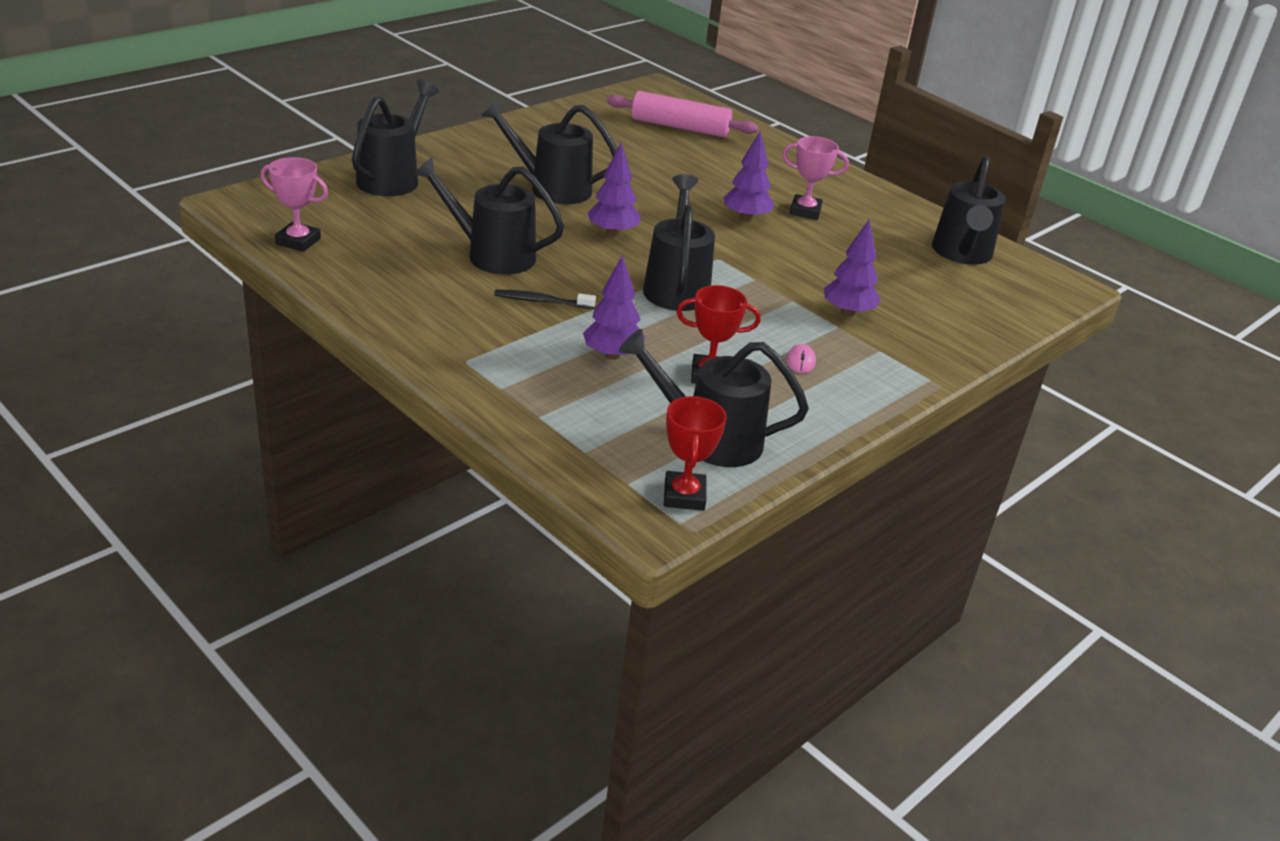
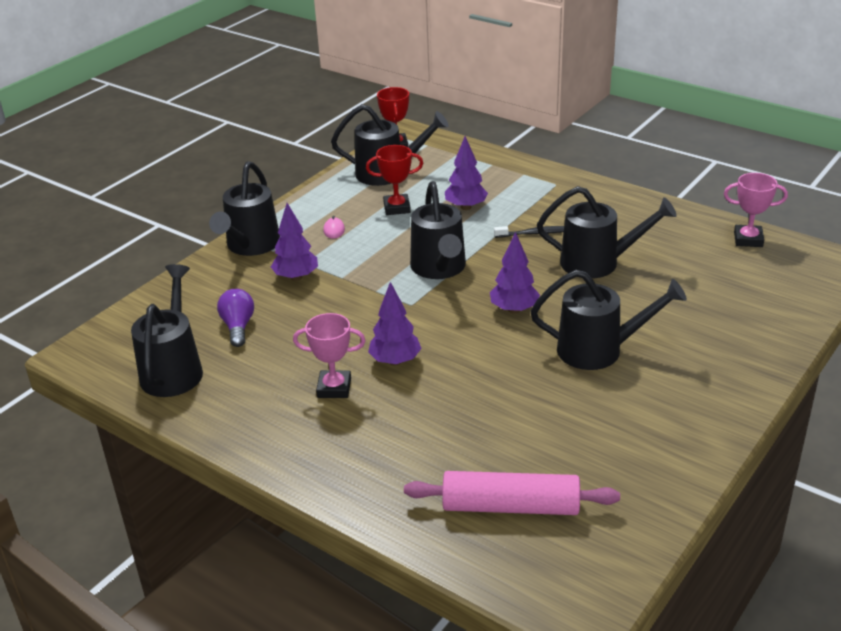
camera: 175 degrees right, 0 degrees up
black watering can [352,80,439,196] -> black watering can moved to [209,161,280,256]
none -> purple light bulb [217,289,254,347]

